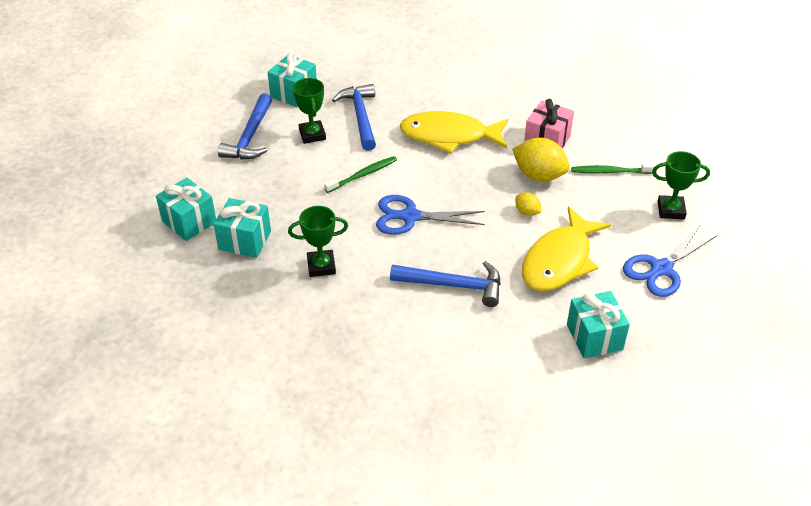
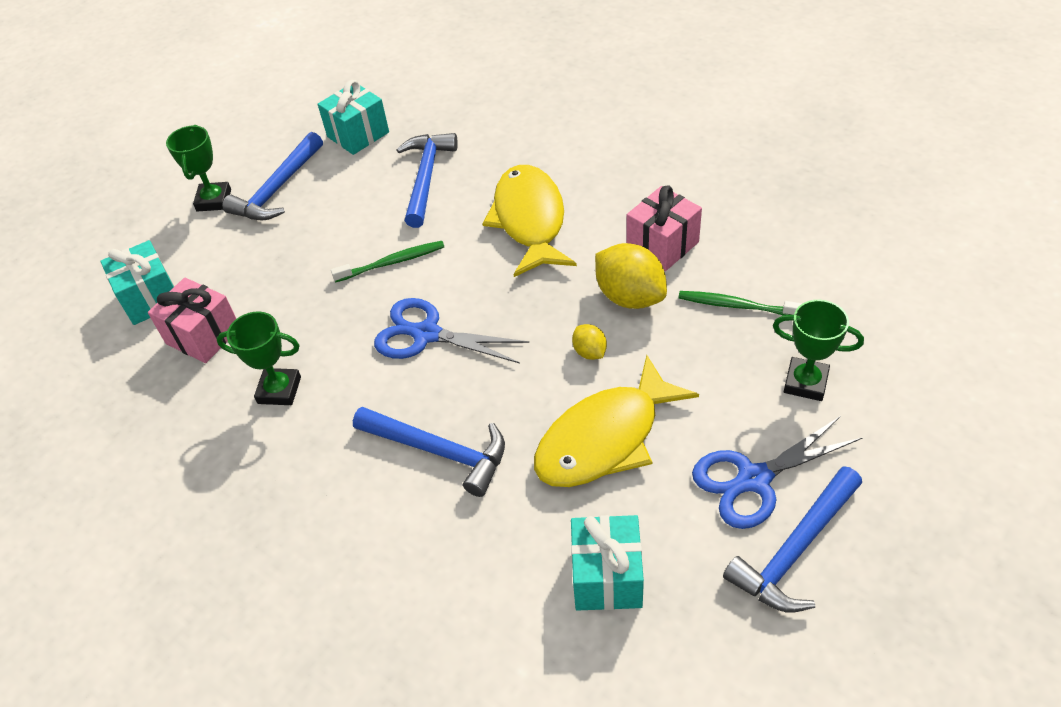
camera: 20 degrees right, 5 degrees up
turquoise gift [214,198,271,258] -> pink gift [148,277,236,363]
green trophy [293,78,326,144] -> green trophy moved to [166,125,231,212]
yellow fish [399,111,508,153] -> yellow fish turned 60 degrees clockwise [482,165,577,277]
none -> blue hammer [723,466,862,612]

